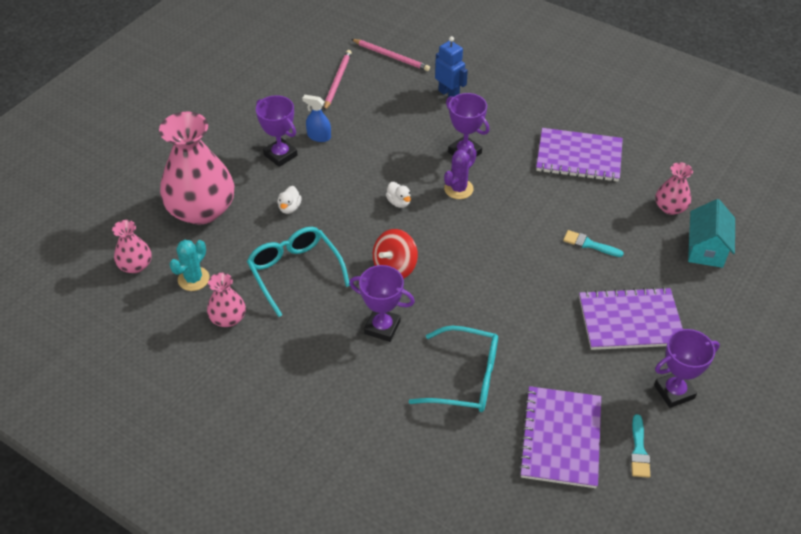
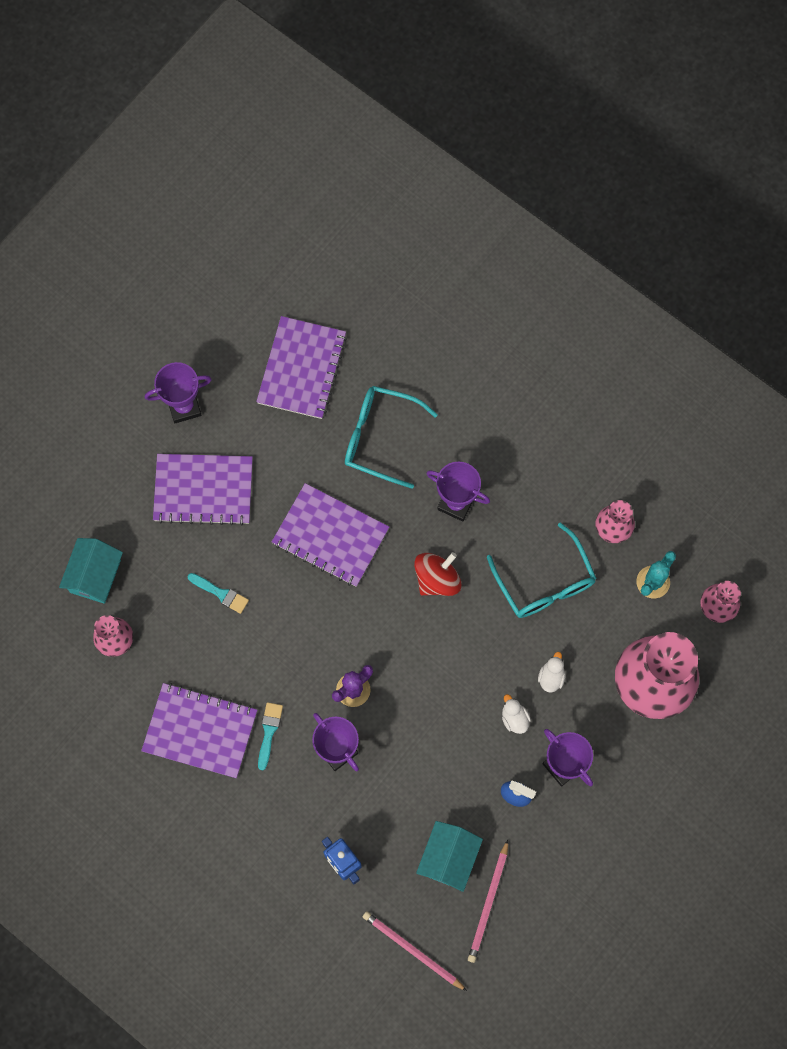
camera: 175 degrees left, 25 degrees up
white duck [386,182,411,208] -> white duck moved to [502,694,531,734]
turquoise brush [630,414,650,478] -> turquoise brush moved to [258,702,283,770]
none -> purple notebook [272,483,389,587]
none -> turquoise house [416,821,483,892]

